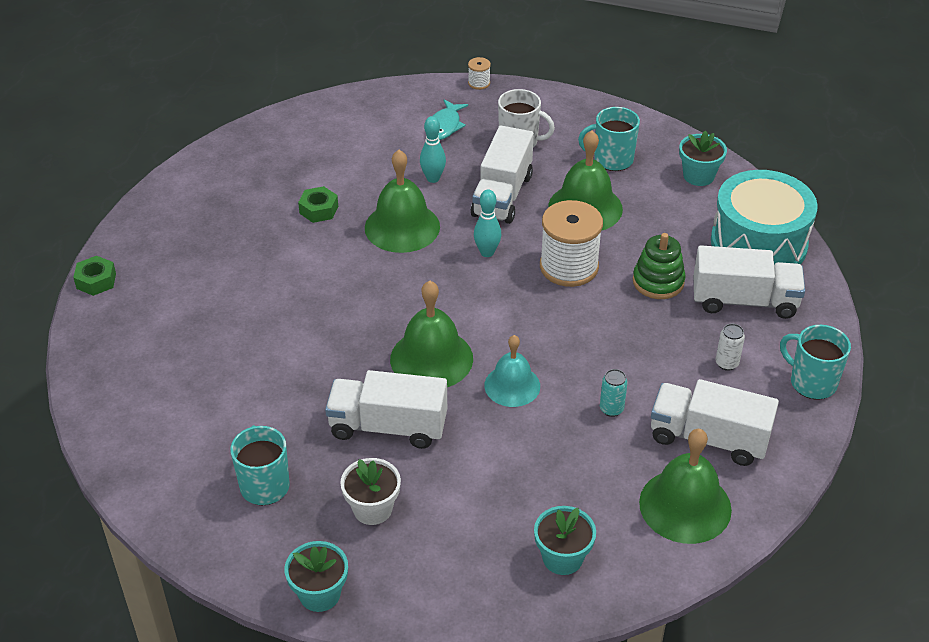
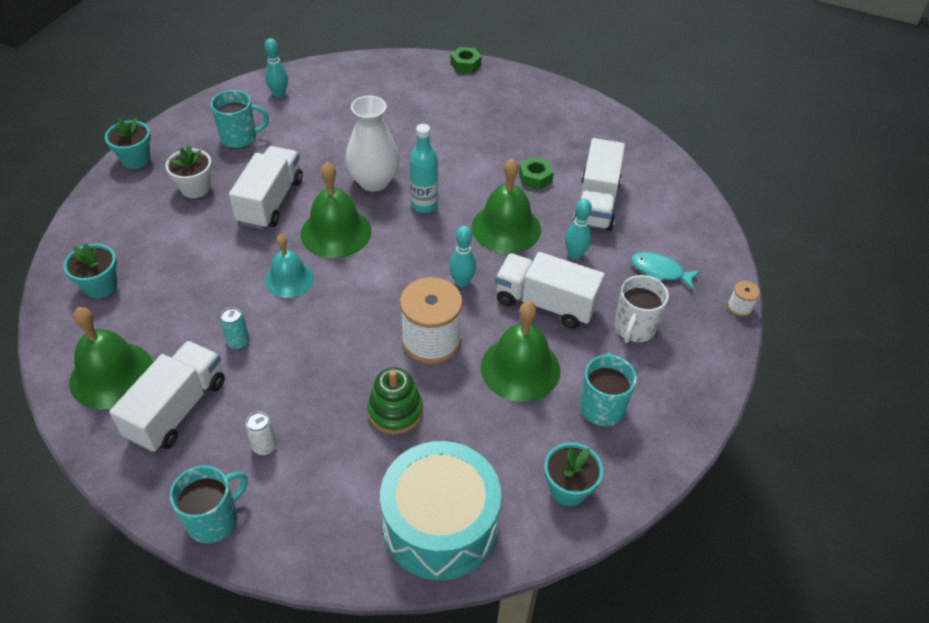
camera: 95 degrees right, 5 degrees up
white truck [694,245,805,319] -> white truck moved to [573,138,625,231]
none -> turquoise bowling pin [265,38,288,98]
none -> white vase [345,96,400,192]
none -> turquoise bottle [410,124,438,213]

